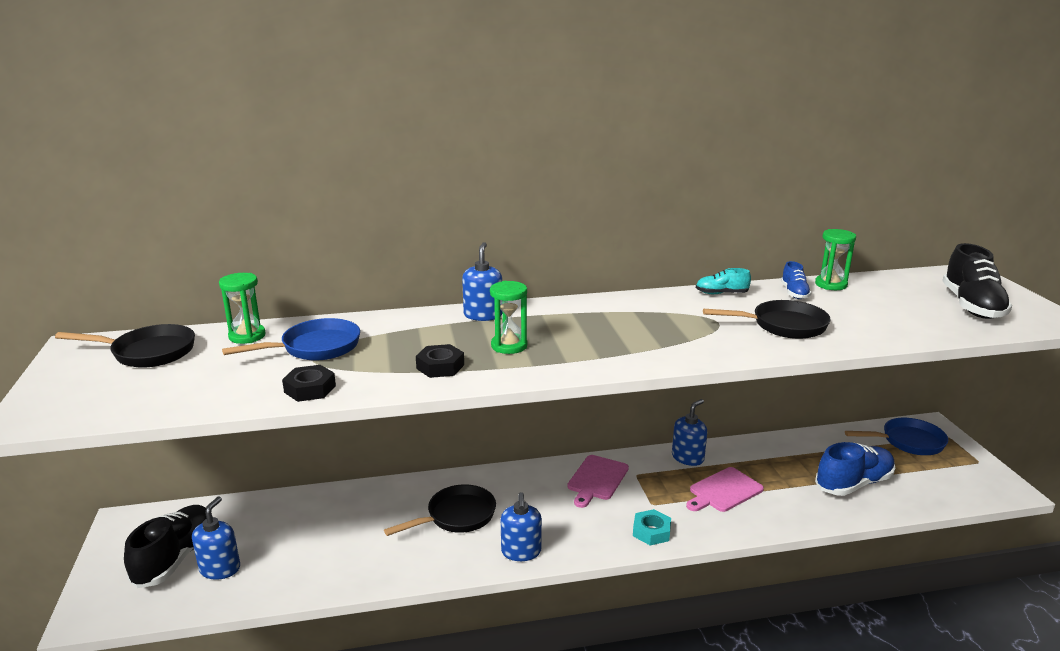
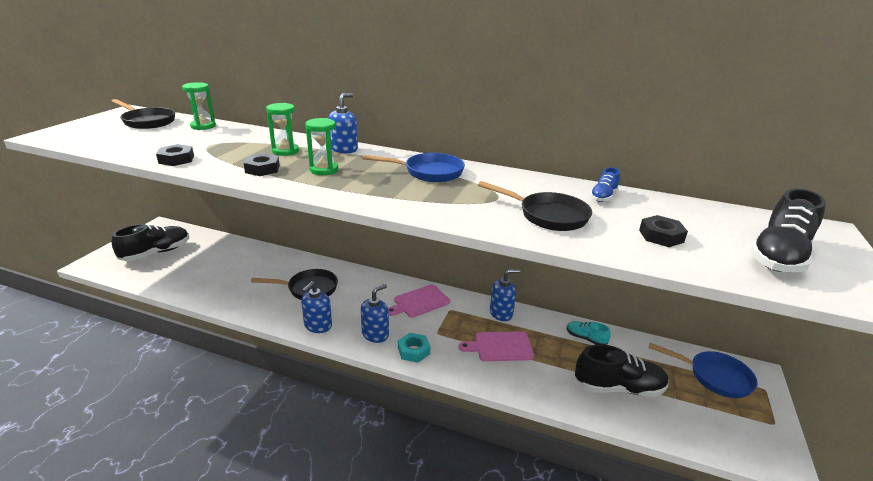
camera: 30 degrees right, 5 degrees up
blue soap dispenser [192,497,240,580] -> blue soap dispenser moved to [361,284,389,343]
blue pan [222,318,360,361] -> blue pan moved to [362,153,465,182]
turquoise shoe [696,268,751,294] -> turquoise shoe moved to [567,321,611,345]
green hourglass [815,229,856,290] -> green hourglass moved to [266,103,299,156]
blue shoe [815,442,895,496] -> black shoe [575,344,669,397]
none -> black nut [639,215,688,247]

